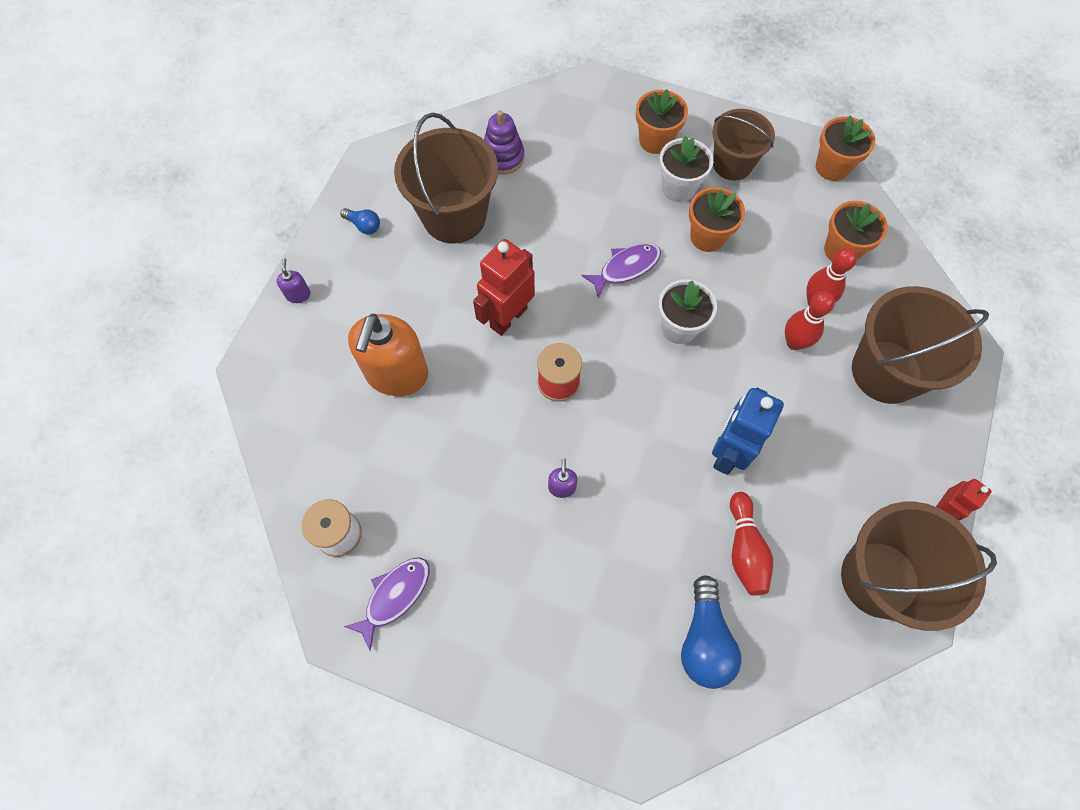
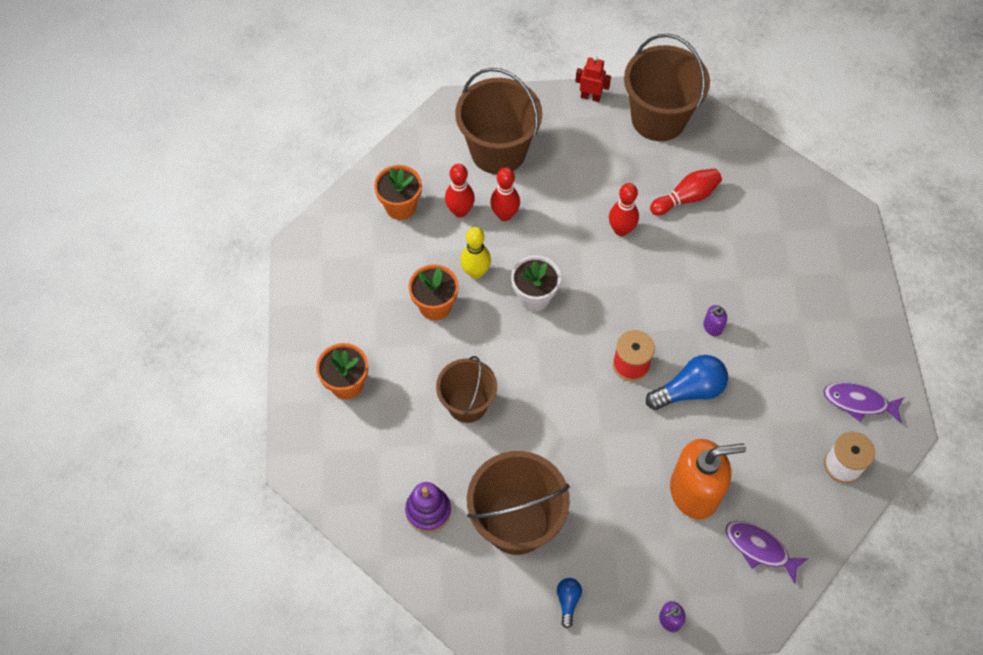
camera: 115 degrees left, 5 degrees down
red robot [473,239,535,336] -> none
purple fish [581,243,661,298] -> purple fish moved to [725,521,809,584]
white flower pot [659,136,713,202] -> none
blue light bulb [681,575,742,689] -> blue light bulb moved to [646,355,728,410]
brown bucket [712,109,775,181] -> brown bucket moved to [436,356,497,423]
blue robot [712,388,784,475] -> red bowling pin [609,183,639,236]
orange flower pot [816,115,875,181] -> none
none -> yellow bowling pin [460,227,491,279]

